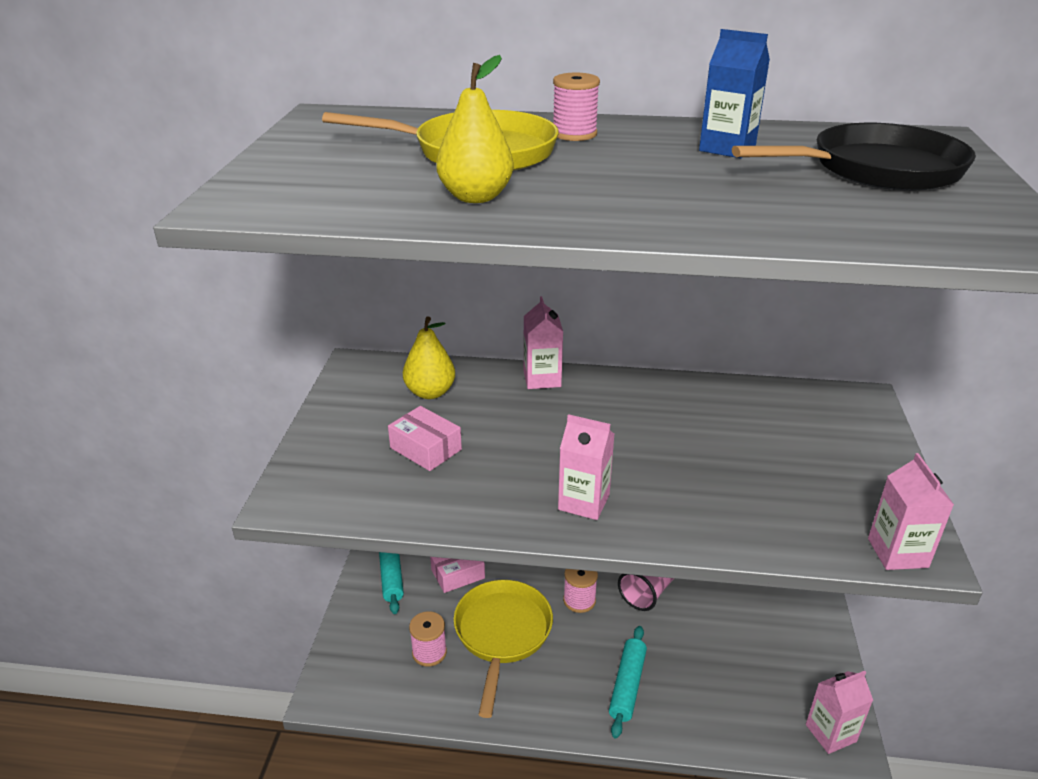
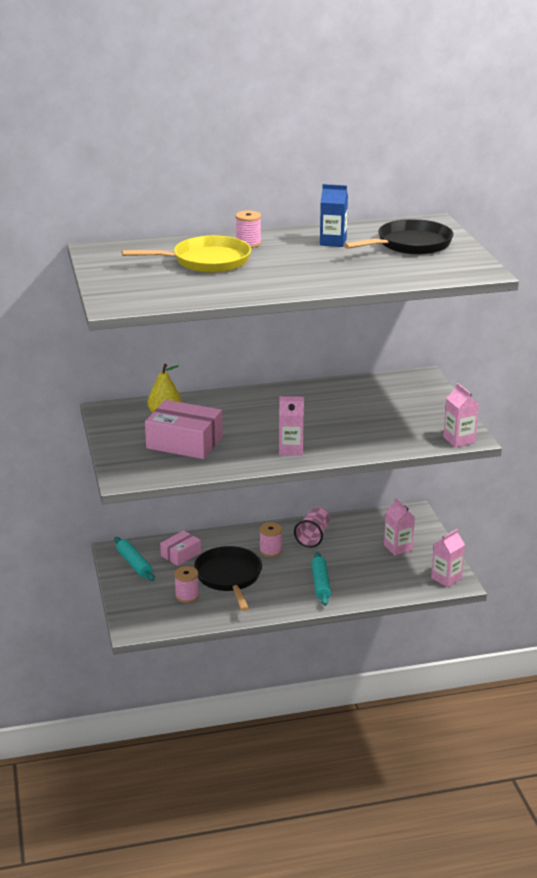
camera: 20 degrees left, 5 degrees down
pink box [388,406,462,471] -> pink box [145,400,223,459], size x1.76
yellow pear [436,55,514,203] -> none
yellow pan [453,580,553,718] -> black pan [194,546,262,611]
pink carton [523,296,563,389] -> pink carton moved to [384,498,415,556]

